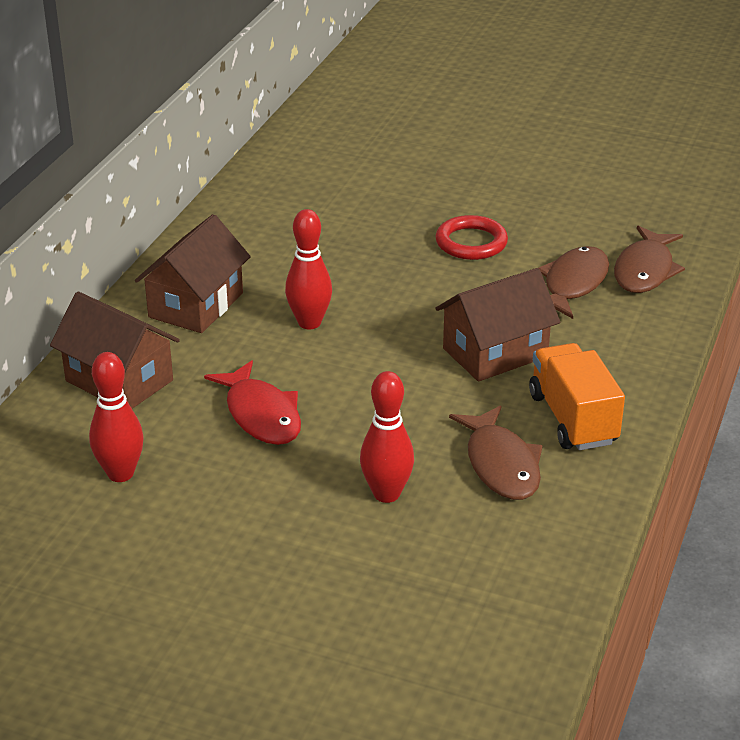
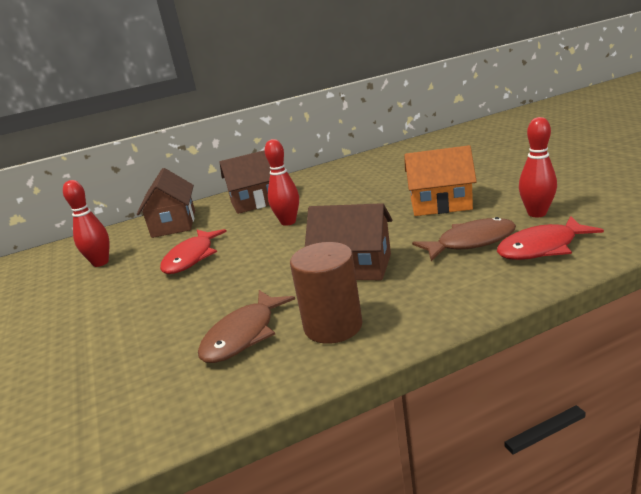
camera: 50 degrees right, 10 degrees down
red bowling pin [360,371,414,503] -> red bowling pin moved to [519,117,557,217]
red ring [436,215,508,260] -> orange house [404,145,477,216]
orange truck [529,343,625,450] -> brown cylinder [290,242,363,344]
brown fish [614,226,685,293] -> red fish [497,216,604,260]

